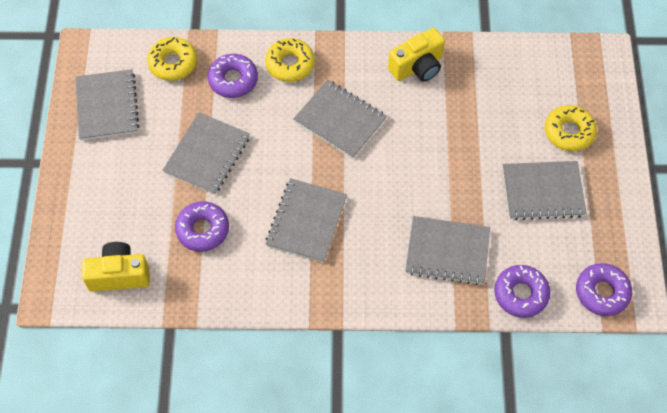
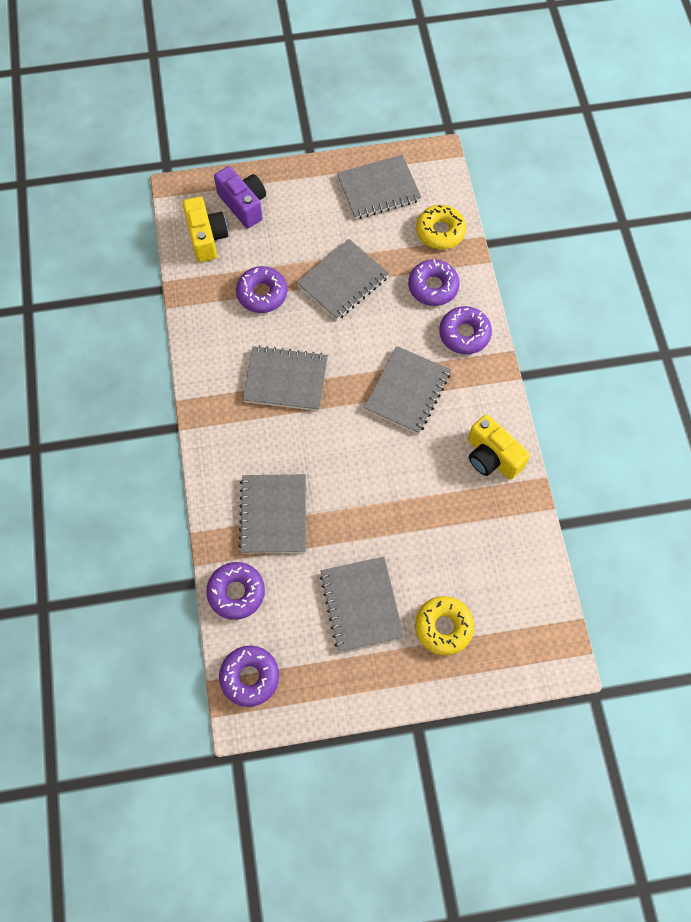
camera: 80 degrees right, 5 degrees up
grey notebook [162,112,250,195] -> grey notebook turned 60 degrees counterclockwise [296,239,389,320]
yellow donut [265,38,315,82] -> purple donut [439,306,492,354]
none -> purple camera [214,166,266,228]

